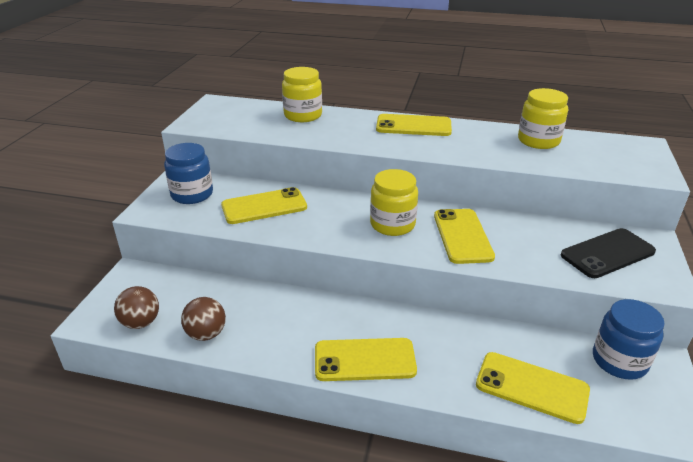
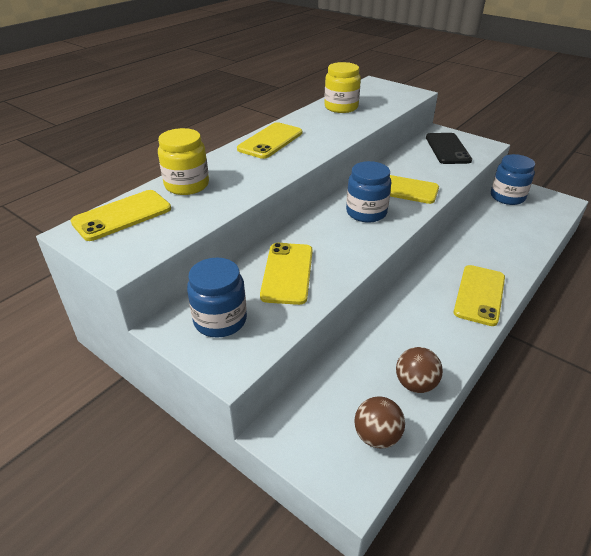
camera: 65 degrees left, 5 degrees up
yellow jar [370,169,418,236] -> blue jar [346,161,391,223]
yellow phone [476,352,590,424] -> yellow phone moved to [70,190,171,241]

